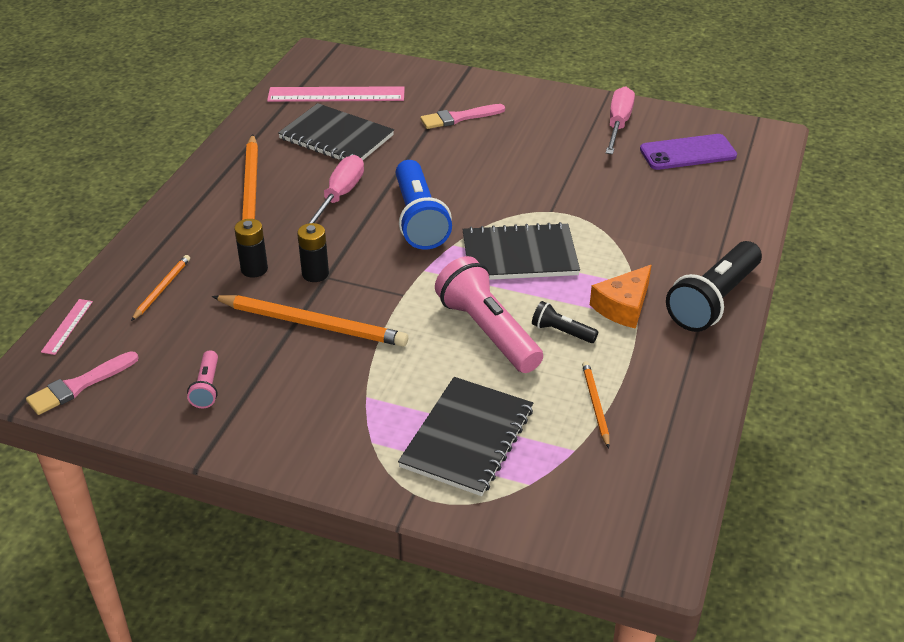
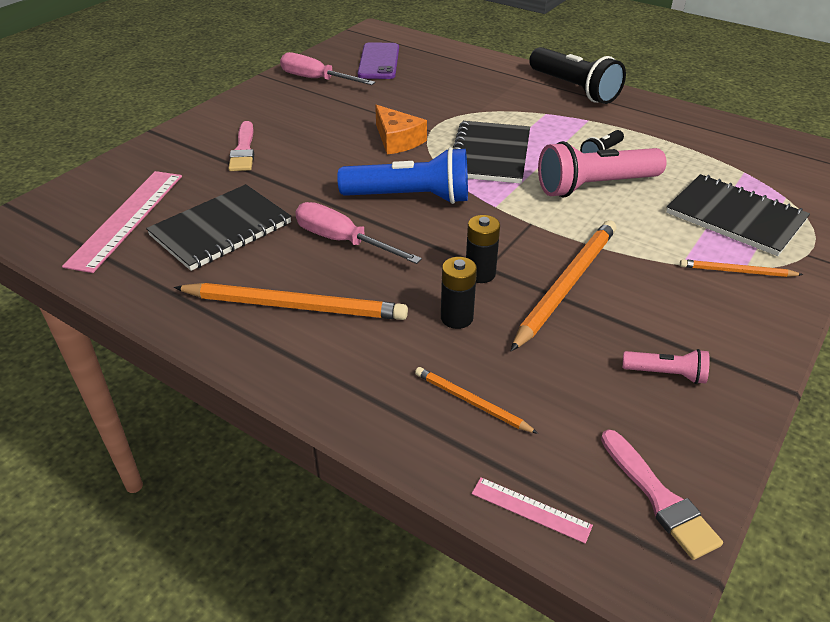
camera: 75 degrees left, 0 degrees up
orange pencil [582,361,610,448] -> orange pencil moved to [680,259,803,277]
orange cheese [590,265,652,329] -> orange cheese moved to [375,105,427,155]

